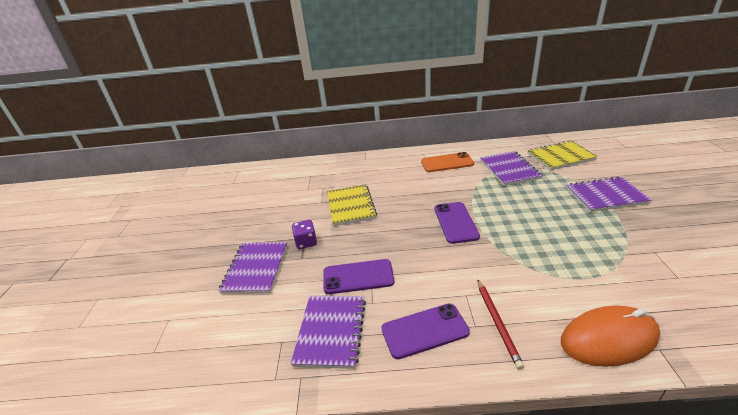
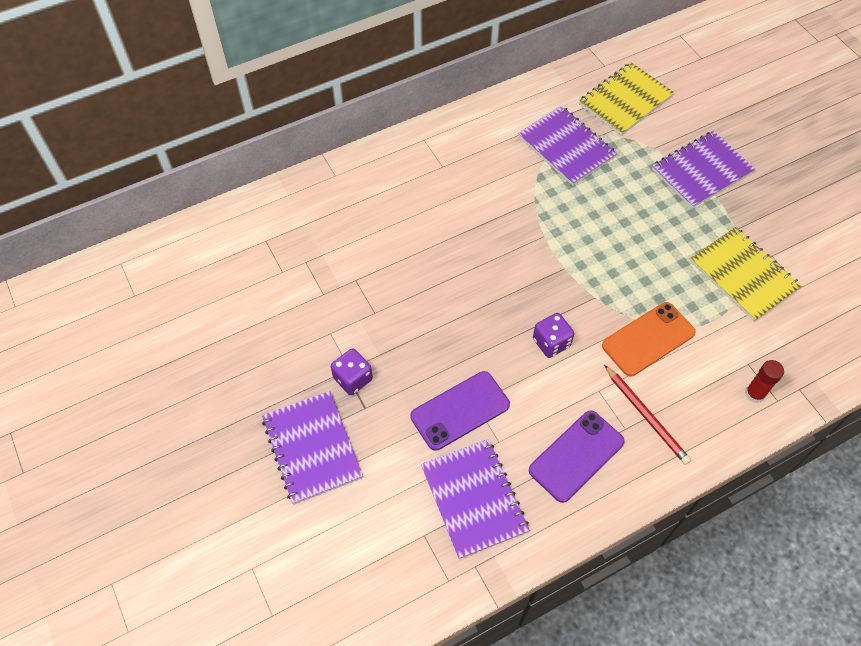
camera: 30 degrees left, 25 degrees up
yellow notebook [327,185,377,226] -> yellow notebook moved to [690,227,802,322]
orange phone [421,152,474,172] -> orange phone moved to [602,302,695,376]
purple phone [434,202,480,244] -> none
orange mouse [561,306,660,367] -> red glue stick [745,360,784,403]
none -> purple dice [533,313,574,358]

